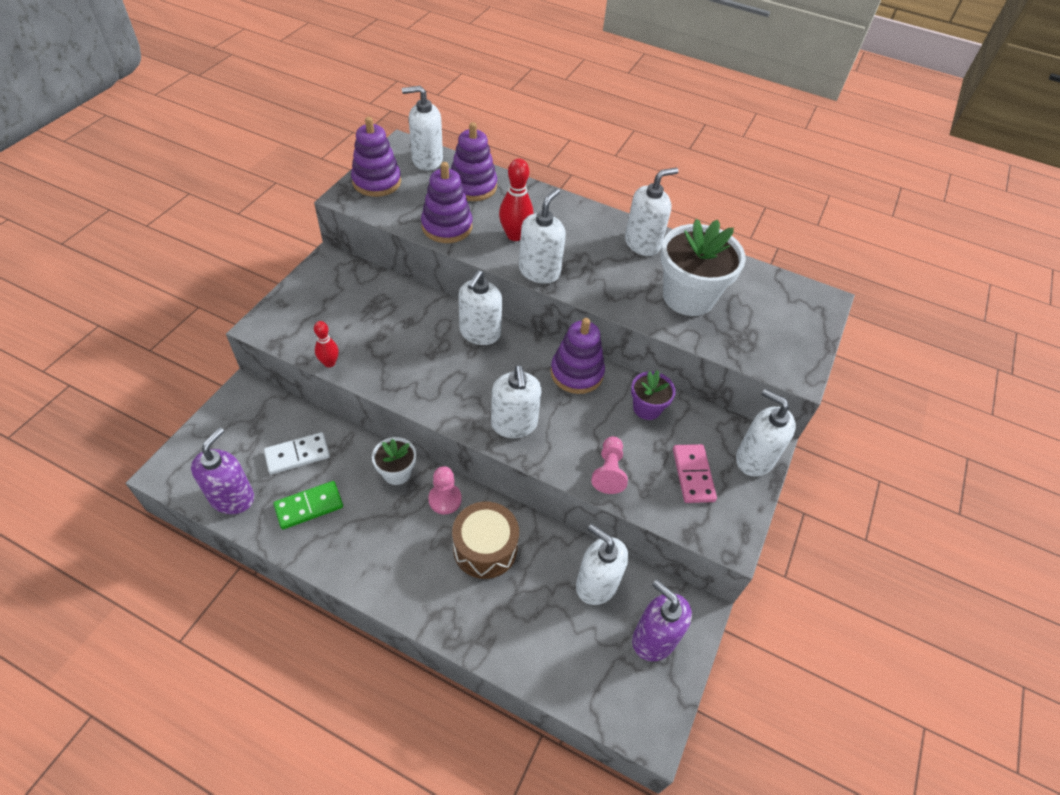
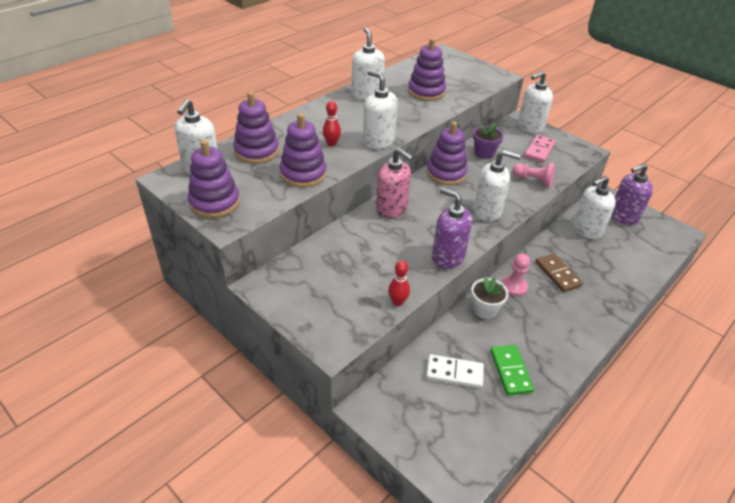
camera: 70 degrees left, 10 degrees down
purple soap dispenser [191,427,254,514] -> purple soap dispenser moved to [432,188,472,269]
white domino [264,432,330,474] -> white domino turned 75 degrees counterclockwise [426,354,484,388]
brown drum [452,502,519,579] -> brown domino [535,253,583,292]
white soap dispenser [459,270,502,345] -> pink soap dispenser [376,148,413,219]
red bowling pin [499,158,533,241] -> red bowling pin [323,101,341,146], size x0.63
white flower pot [661,219,746,316] -> purple stacking toy [408,38,446,101]
pink domino [673,444,717,503] -> pink domino turned 75 degrees counterclockwise [524,135,556,163]

